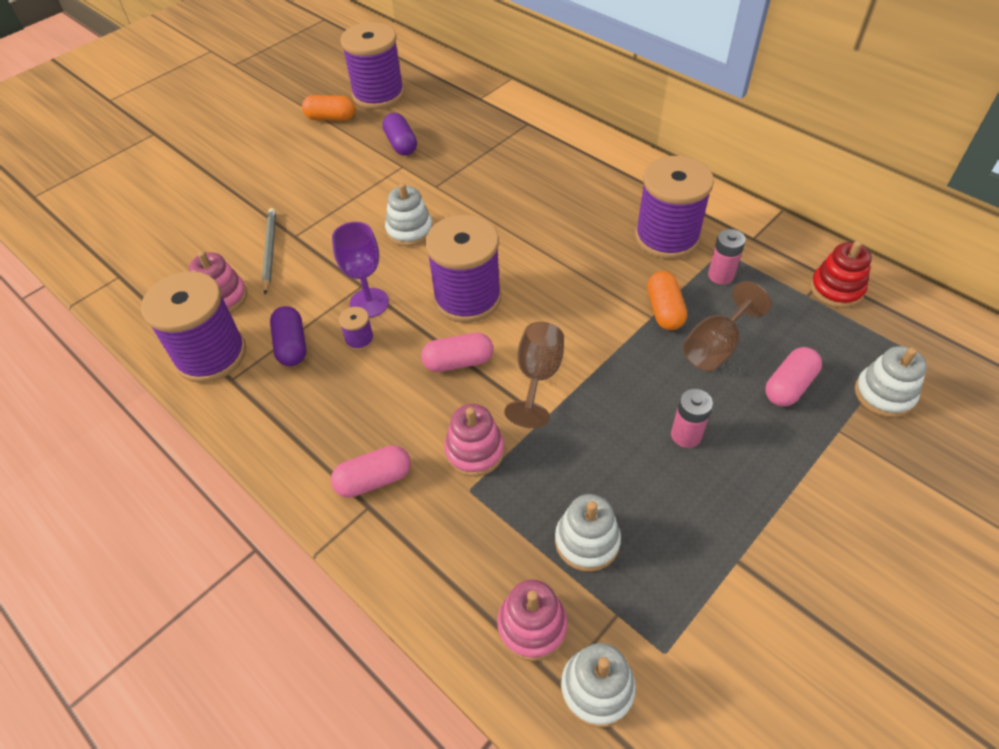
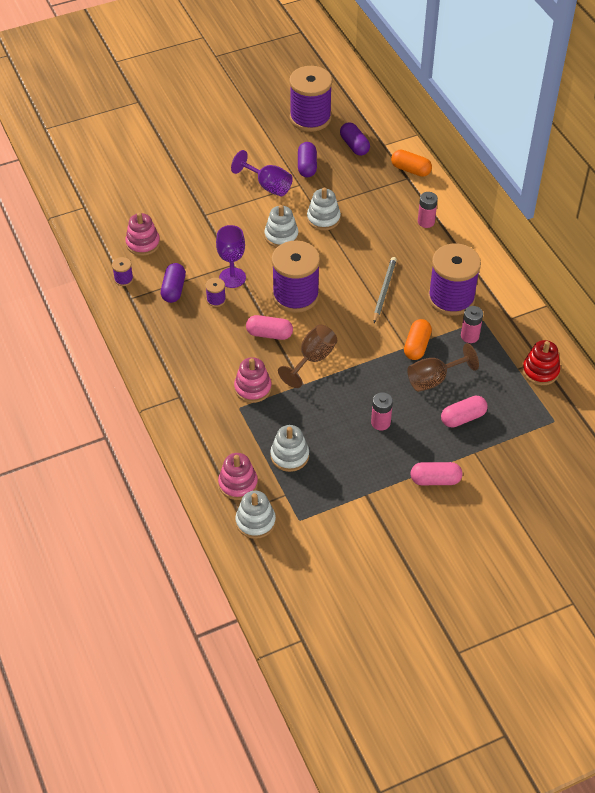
camera: 20 degrees right, 0 degrees up
purple spool [141,271,246,383] -> purple spool [112,257,133,286], size x0.41
grey pencil [262,208,276,295] -> grey pencil moved to [374,257,397,323]
orange capsule [302,95,355,121] -> orange capsule moved to [391,150,432,177]
pink capsule [331,445,411,498] -> pink capsule moved to [410,462,462,485]
white stacking toy [855,346,927,418] -> white stacking toy moved to [307,188,341,230]
none -> purple goblet [231,150,293,196]
none -> purple capsule [340,122,370,156]
none -> pink battery [418,192,438,228]

